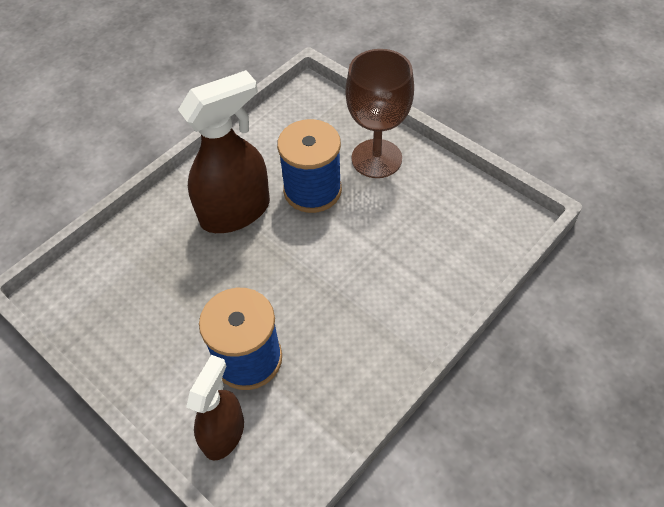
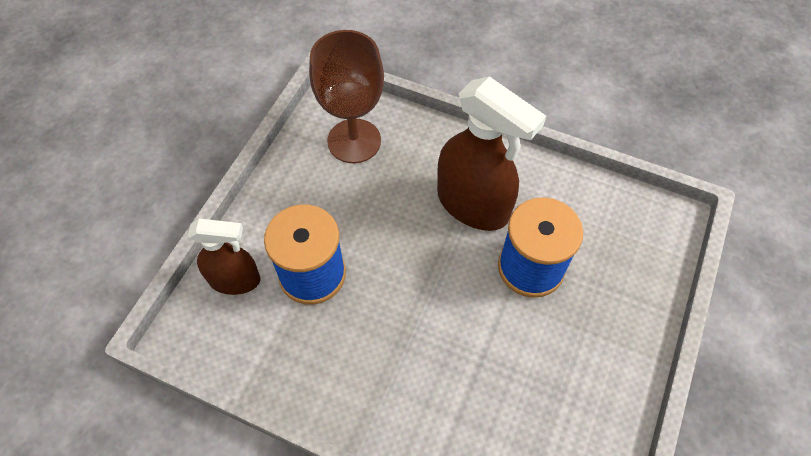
camera: 70 degrees right, 5 degrees up
brown goblet [345,49,414,178] -> brown goblet moved to [309,30,384,163]

